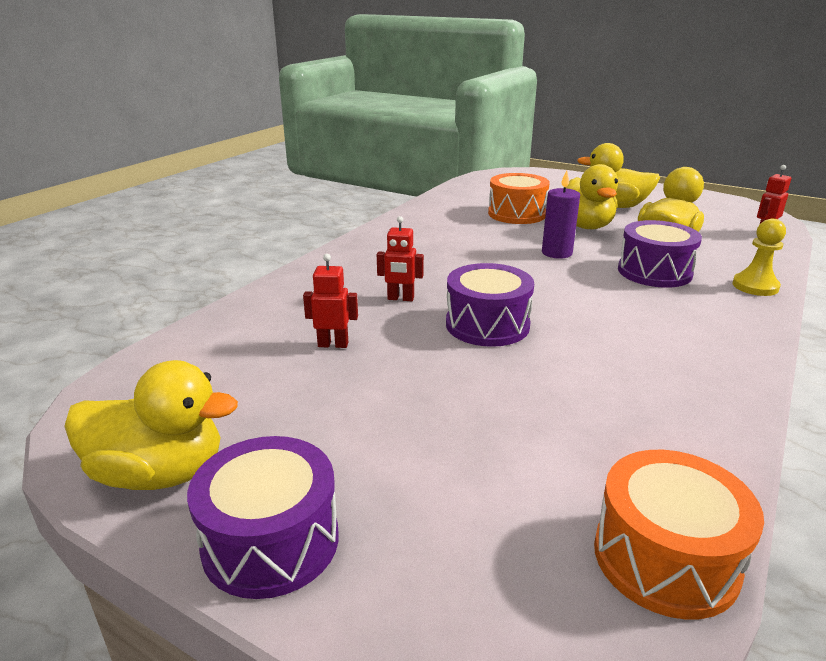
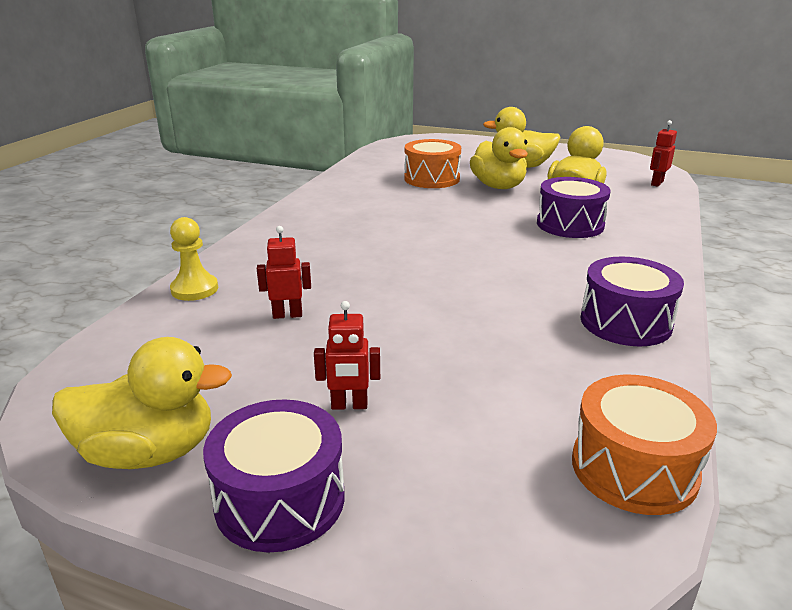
camera: 10 degrees left, 0 degrees up
red robot [377,216,424,301] -> red robot moved to [314,301,380,410]
purple drum [446,263,534,347] -> purple drum moved to [581,257,684,346]
purple candle [542,170,580,259] -> none
yellow pawn [732,219,786,296] -> yellow pawn moved to [170,217,218,301]

